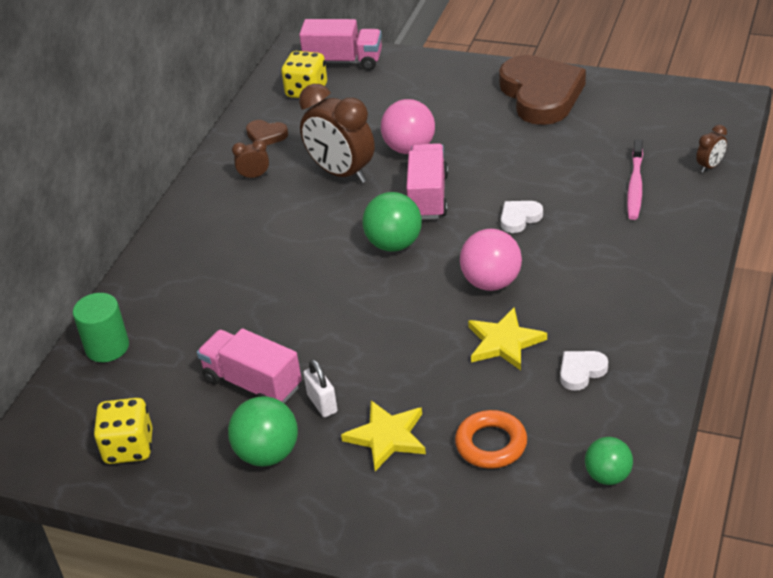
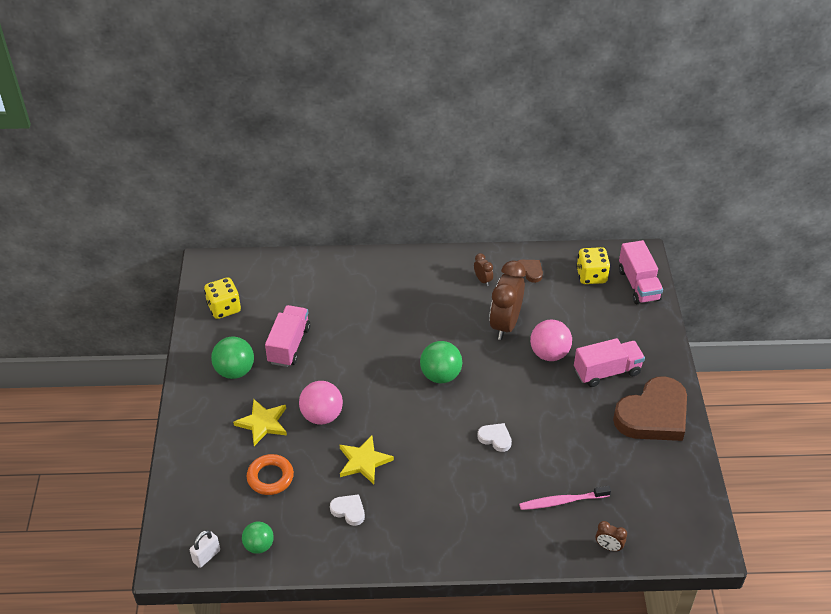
camera: 65 degrees right, 5 degrees up
green cylinder [73,293,129,362] -> none
brown heart [246,120,288,146] -> brown heart turned 135 degrees clockwise [518,260,543,283]
white padlock [303,359,338,417] -> white padlock moved to [190,530,220,568]
pink truck [406,143,448,219] -> pink truck moved to [574,338,645,387]
pink ball [460,229,522,291] -> pink ball moved to [299,381,343,425]

